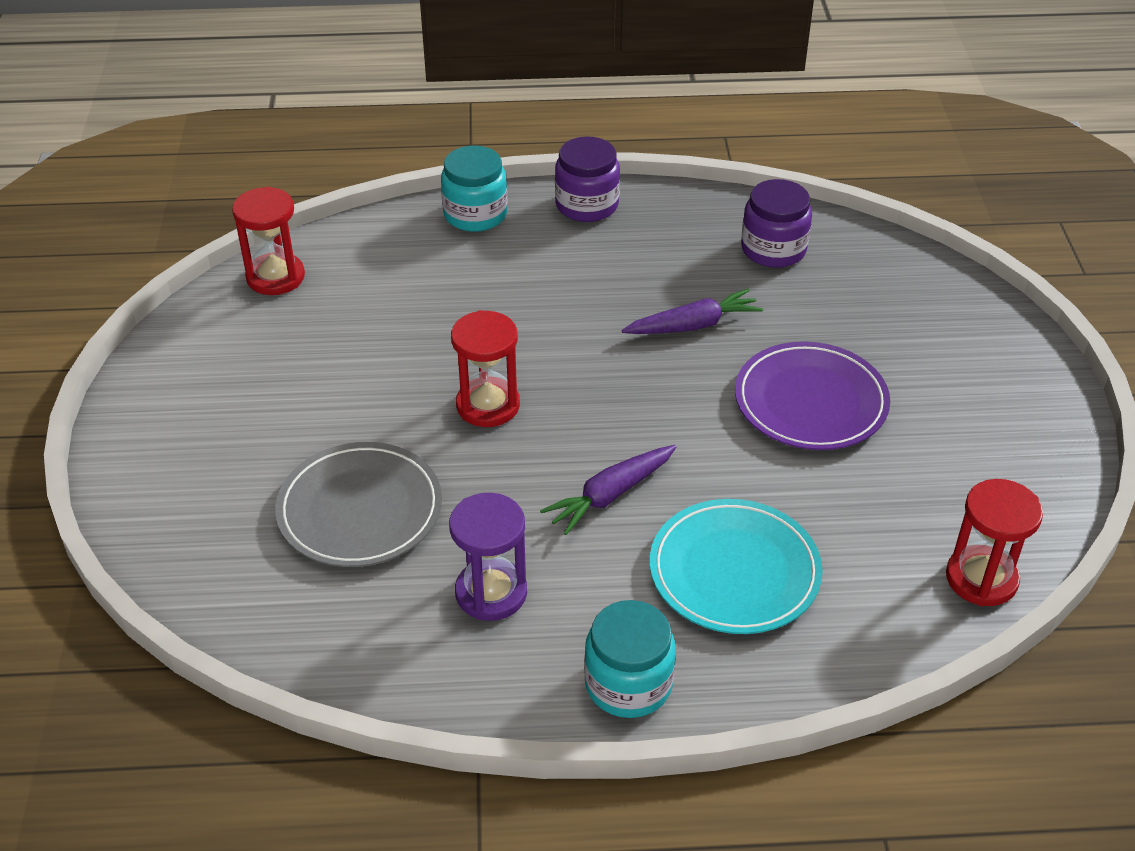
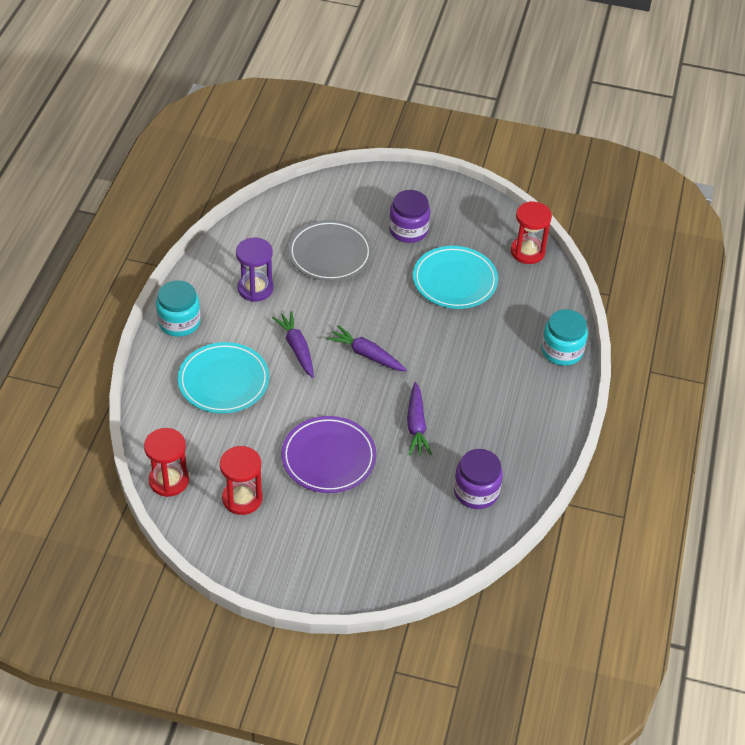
camera: 105 degrees right, 5 degrees up
red hourglass [451,310,520,427] -> red hourglass moved to [220,446,263,515]
purple jar [555,136,620,222] -> purple jar moved to [389,190,430,243]
none -> purple carrot [326,325,407,371]
none -> turquoise plate [413,246,498,309]

